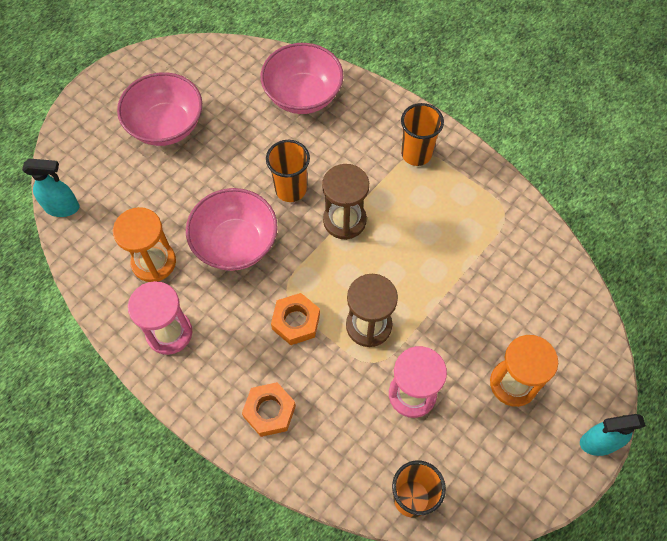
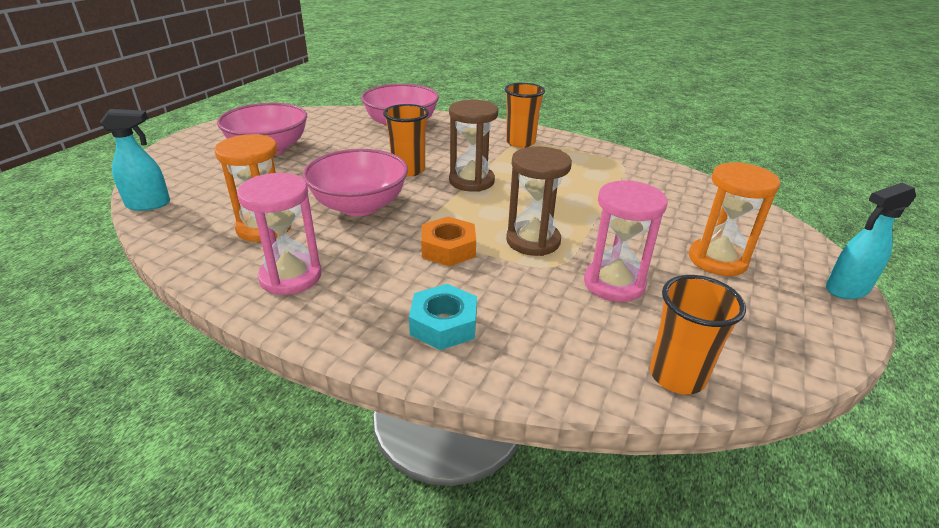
camera: 15 degrees left, 30 degrees down
orange nut [242,382,296,437] -> turquoise nut [409,284,477,350]

